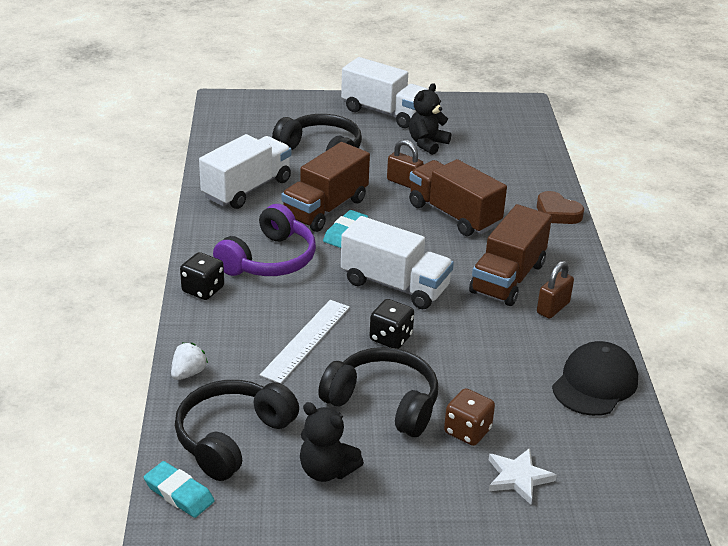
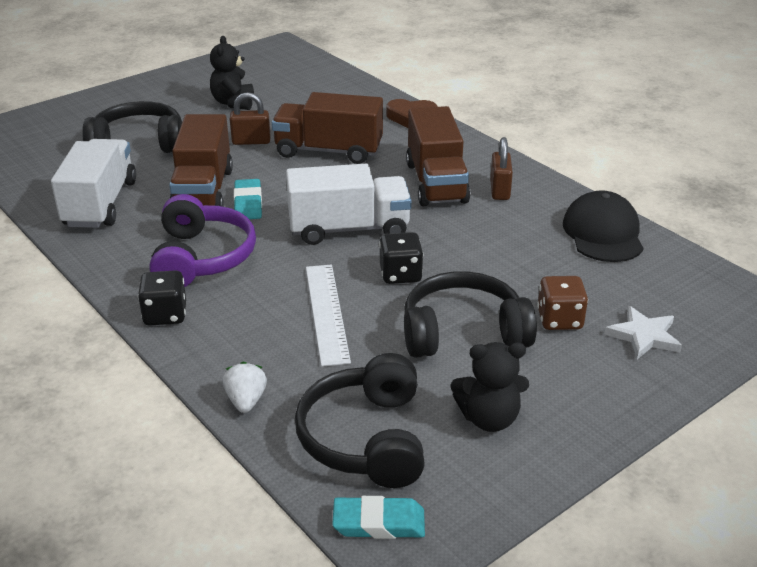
camera: 35 degrees left, 0 degrees up
white truck [341,57,428,128] -> none

